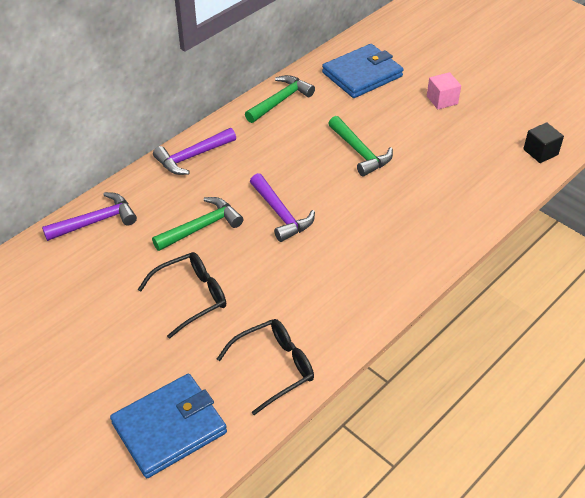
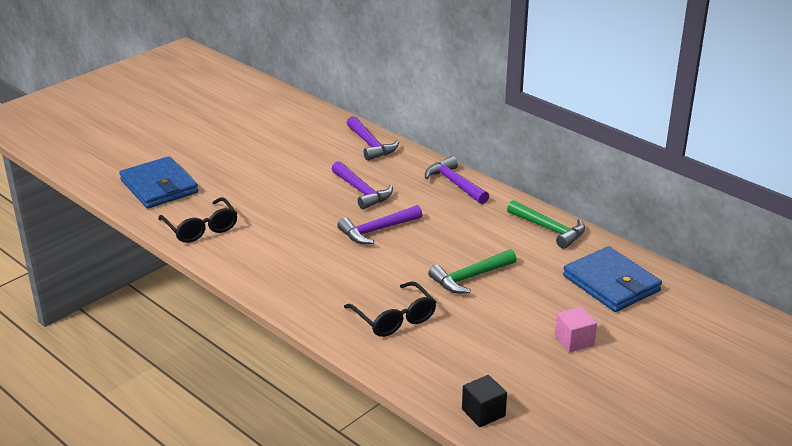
camera: 90 degrees right, 15 degrees down
black glasses [138,252,226,339] -> black glasses moved to [344,281,436,337]
green hammer [152,197,243,251] -> purple hammer [332,161,393,210]

